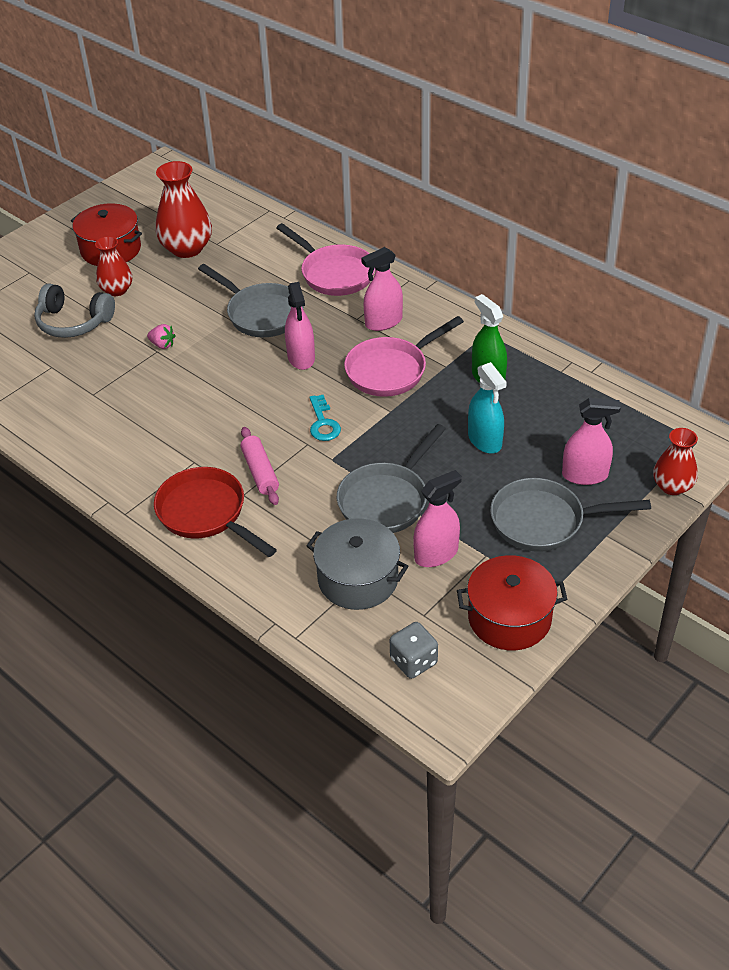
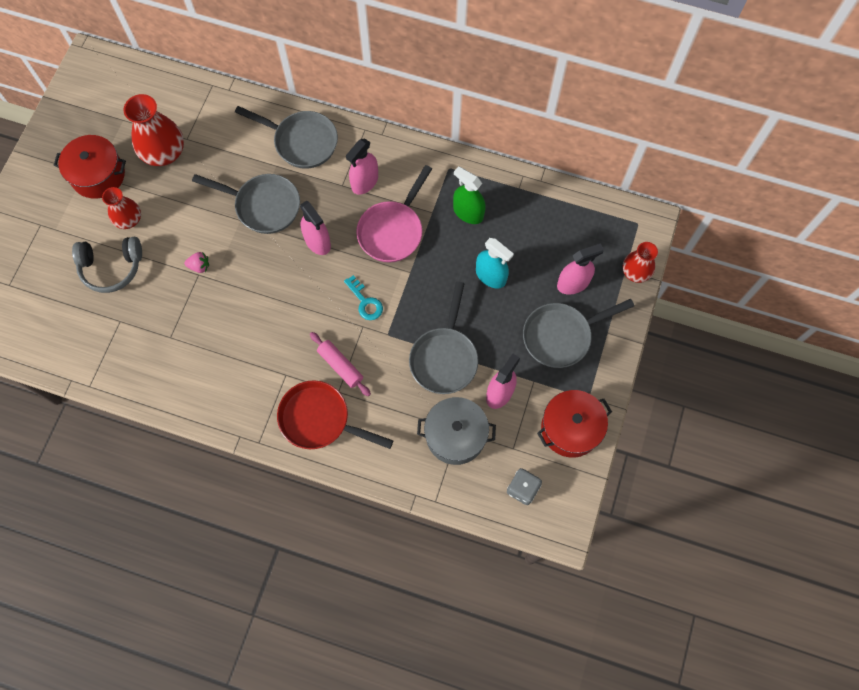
camera: 25 degrees left, 25 degrees up
pink pan [276,223,375,296] -> grey pan [235,106,338,169]

